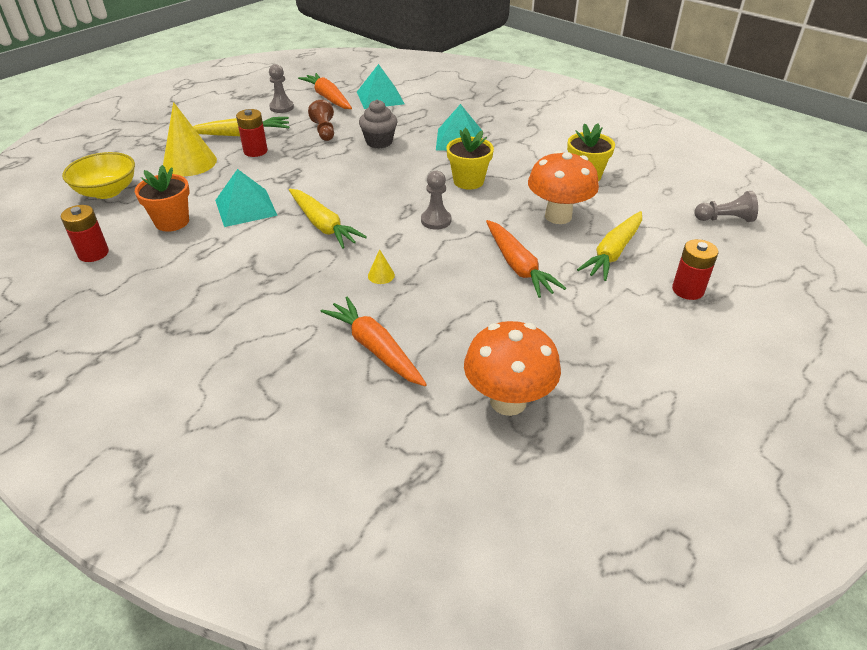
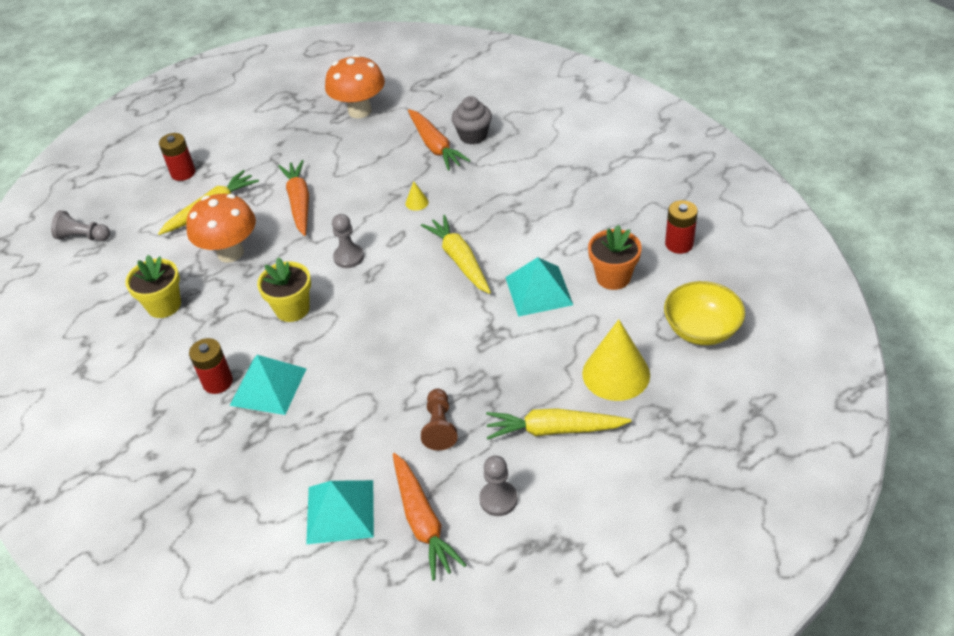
camera: 165 degrees left, 5 degrees up
red battery [236,109,268,157] -> red battery moved to [189,338,233,394]
grey cupcake [359,100,397,149] -> grey cupcake moved to [452,96,492,144]

